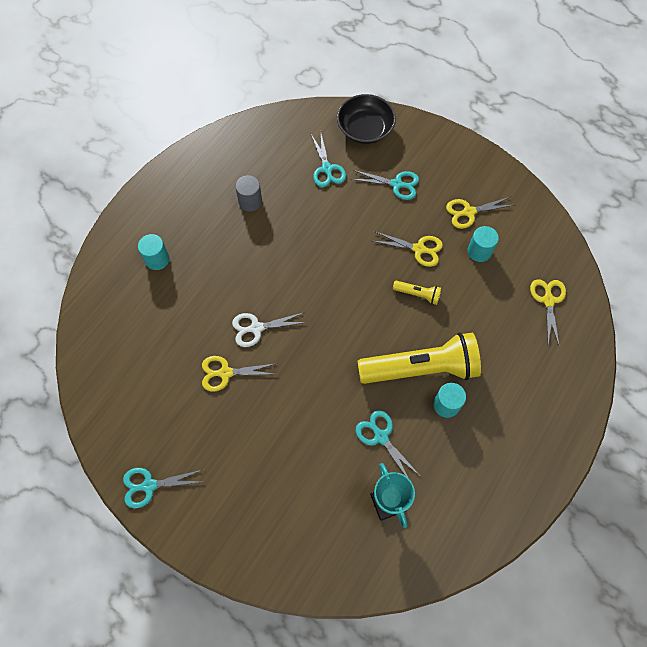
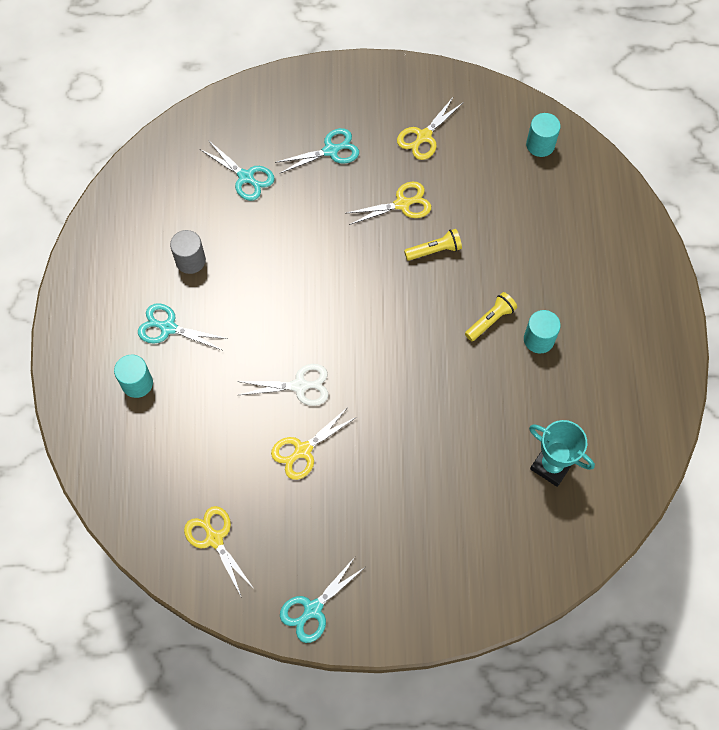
camera: 35 degrees left, 0 degrees up
white scissors [232,312,307,347] -> white scissors turned 135 degrees counterclockwise [237,364,328,406]
black bowl [337,94,396,144] -> none
turquoise scissors [356,410,420,477] -> turquoise scissors moved to [138,303,228,350]
yellow flashlight [357,332,481,384] -> yellow flashlight [465,292,517,341], size x0.42
turquoise cylinder [467,226,499,262] -> turquoise cylinder moved to [526,113,561,157]
yellow scissors [530,279,566,345] -> yellow scissors moved to [184,506,255,598]

